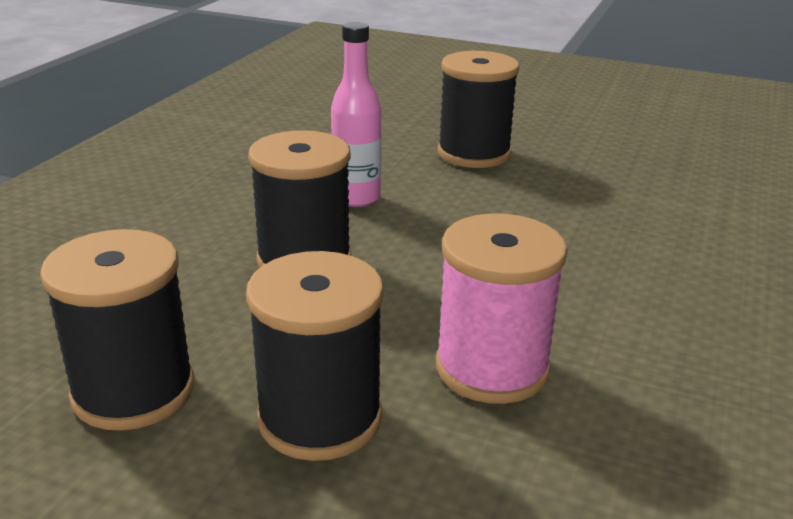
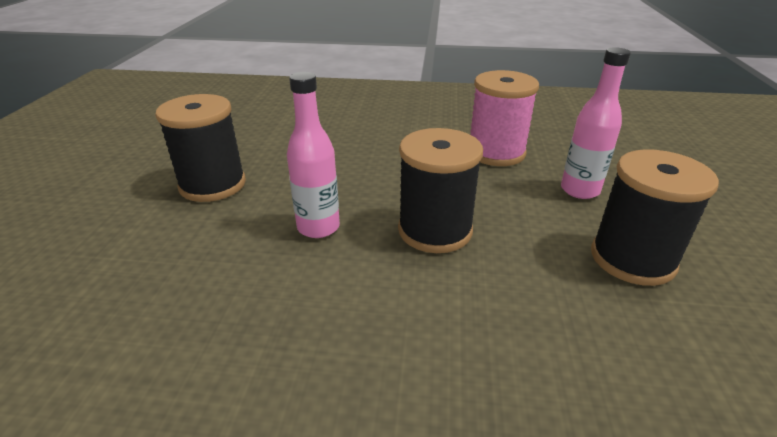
camera: 105 degrees left, 5 degrees up
black spool [246,251,384,461] -> pink bottle [561,47,631,199]

